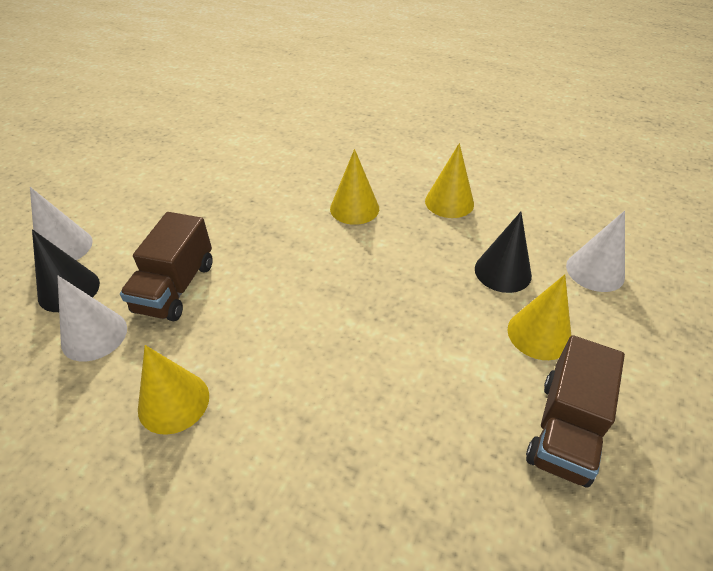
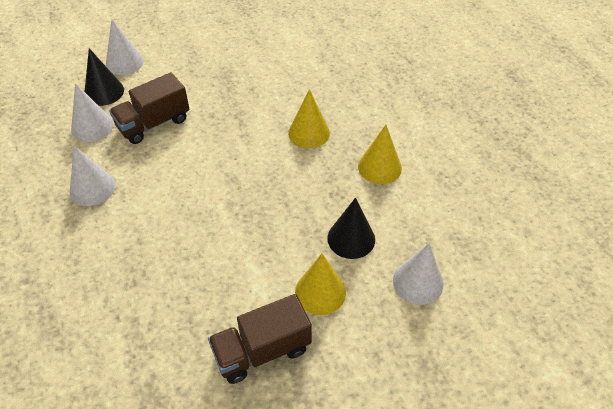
camera: 40 degrees right, 5 degrees up
yellow cone [138,345,209,435] -> white cone [70,146,116,206]

